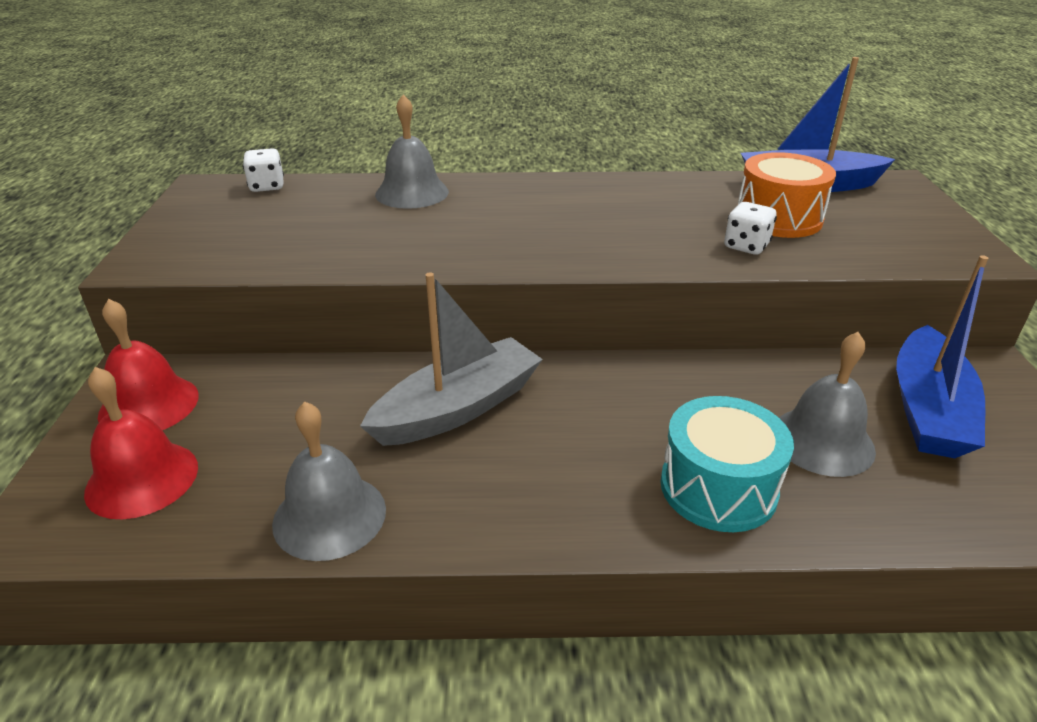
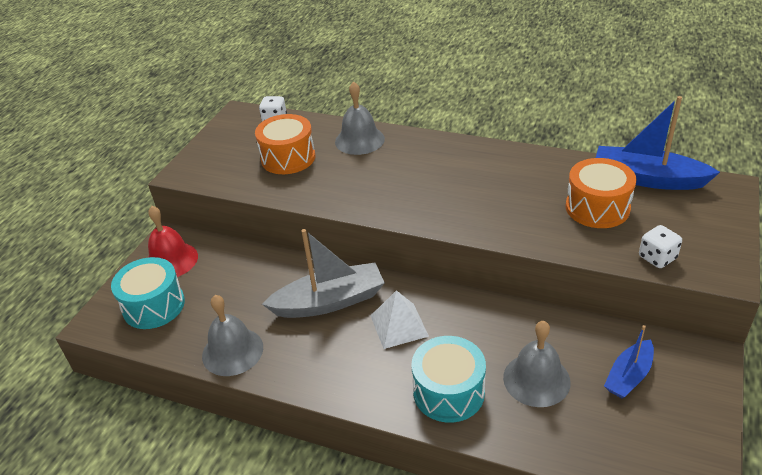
camera: 25 degrees right, 5 degrees up
red bell [84,367,198,519] -> turquoise drum [111,257,185,329]
white dice [724,202,777,255] -> white dice moved to [639,225,682,268]
blue boat [896,255,988,458] -> blue boat [604,325,654,398], size x0.59
none -> orange drum [255,114,315,174]
none -> white pyramid [371,290,429,349]

